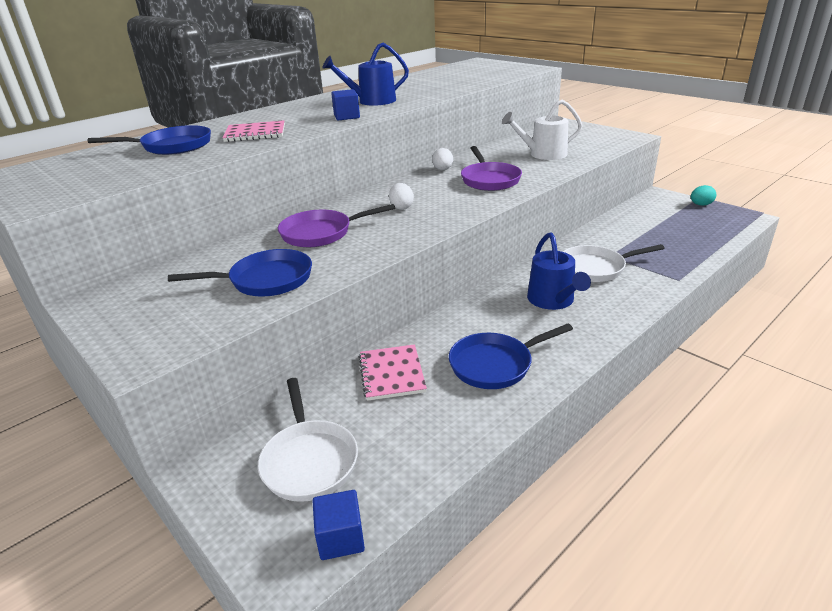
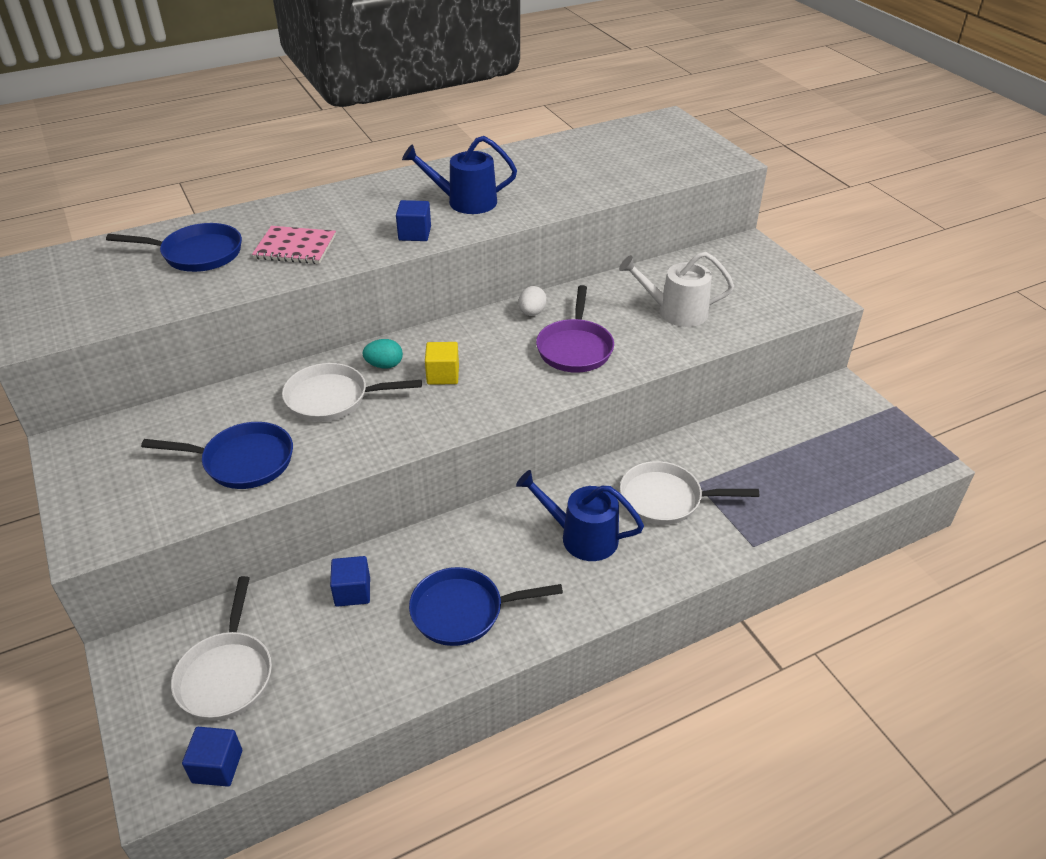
camera: 15 degrees right, 10 degrees up
purple pan [278,204,395,247] -> white pan [282,363,422,422]
pink notebook [359,344,427,401] -> blue cube [330,556,370,607]
white egg [389,183,414,210] -> yellow cube [425,342,459,385]
blue watering can [527,232,591,310] -> blue watering can turned 105 degrees clockwise [516,470,644,561]
turquoise egg [691,185,716,206] -> turquoise egg moved to [362,339,403,369]

